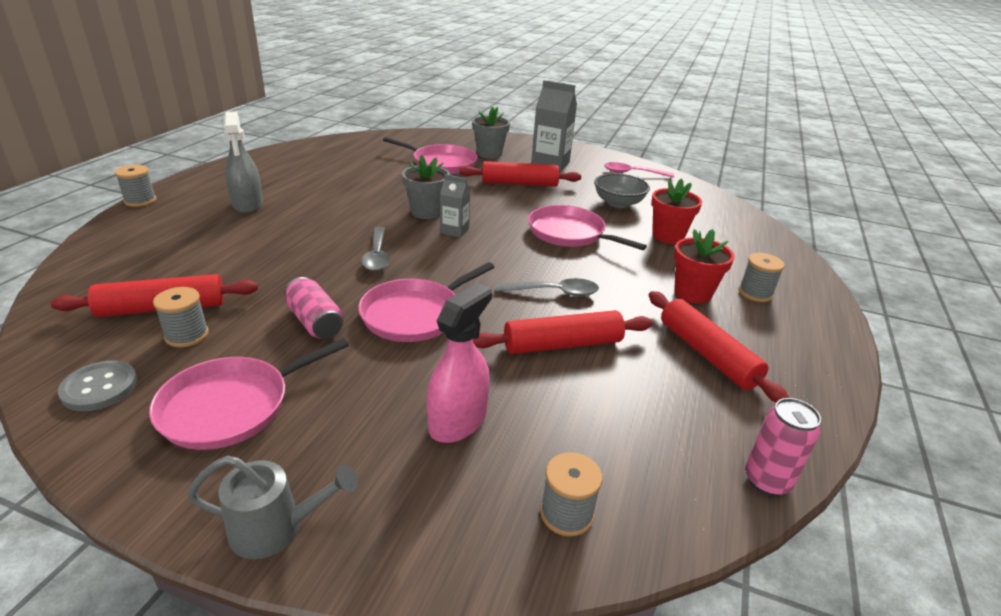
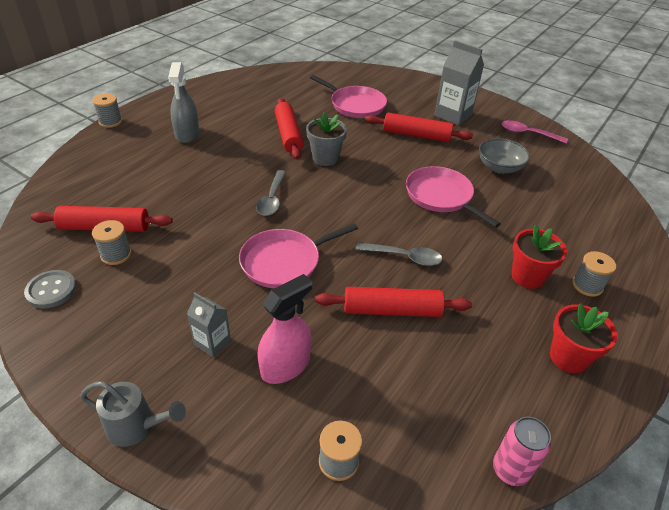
camera: 15 degrees right, 10 degrees up
pink pan [149,338,349,450] -> none
pink can [284,277,344,339] -> none
grey carton [440,174,470,238] -> grey carton moved to [187,292,231,357]
grey flower pot [472,107,510,159] -> none
red rolling pin [649,291,789,403] -> red rolling pin moved to [275,98,303,160]
red flower pot [651,179,702,244] -> red flower pot moved to [550,303,618,373]

